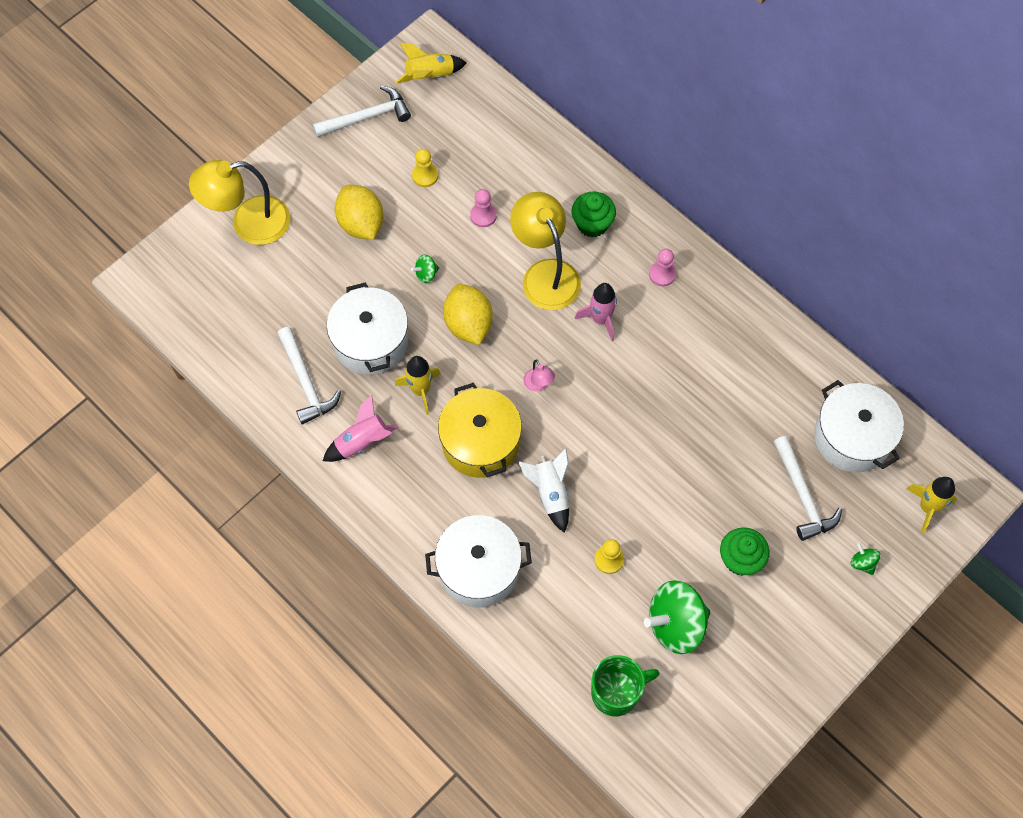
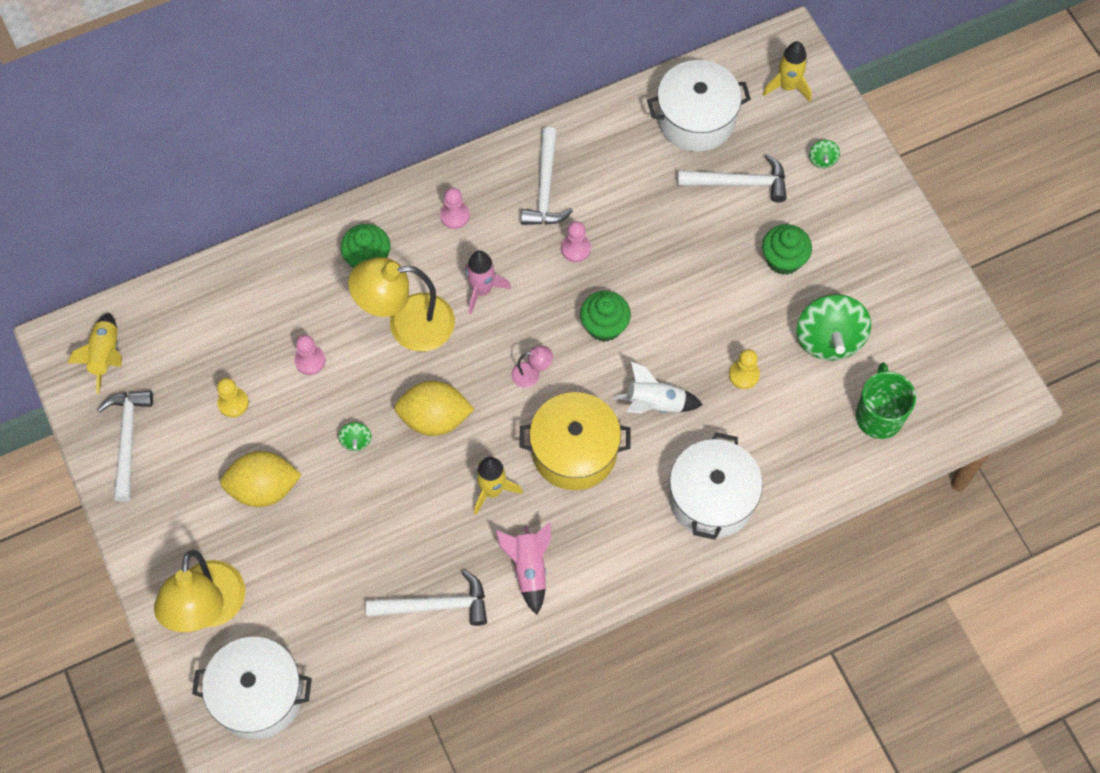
camera: 70 degrees left, 0 degrees up
white pot [327,282,408,375] -> white pot moved to [192,637,312,740]
green spinning top [851,542,880,575] -> green spinning top turned 75 degrees counterclockwise [809,140,840,168]
none -> white hammer [521,127,573,225]
none -> pink pawn [561,221,591,262]
none -> green cupcake [580,291,631,342]

